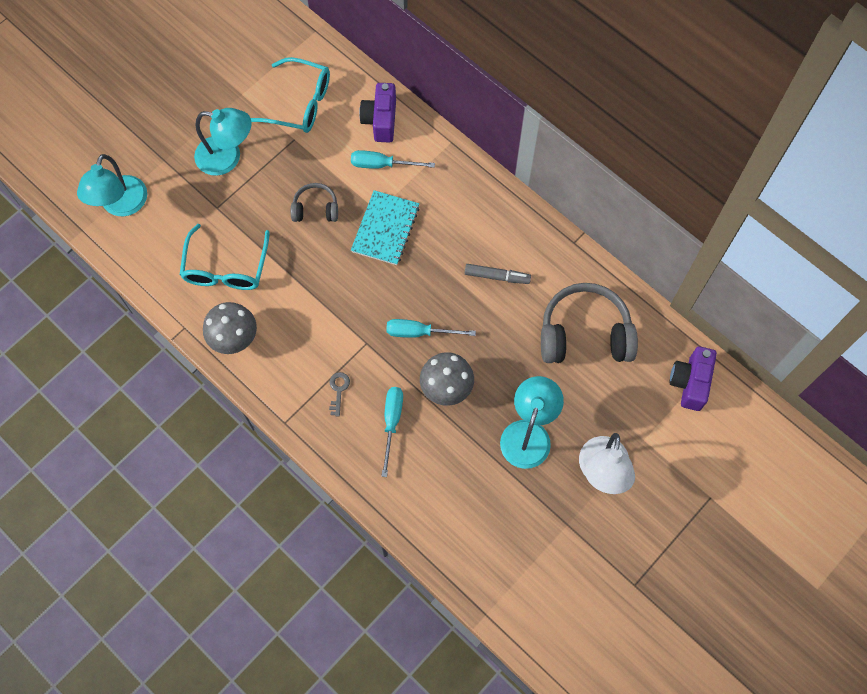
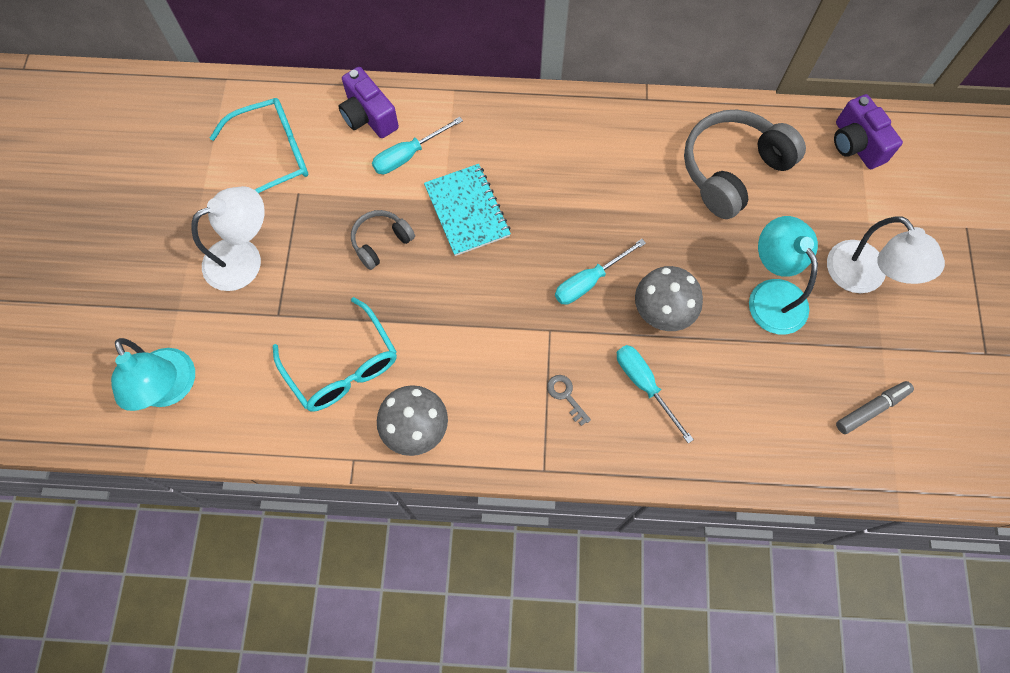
camera: 40 degrees left, 0 degrees up
turquoise lamp [194,108,251,176] -> white lamp [191,186,265,291]
grey marker [465,264,531,284] -> grey marker moved to [836,381,914,434]

